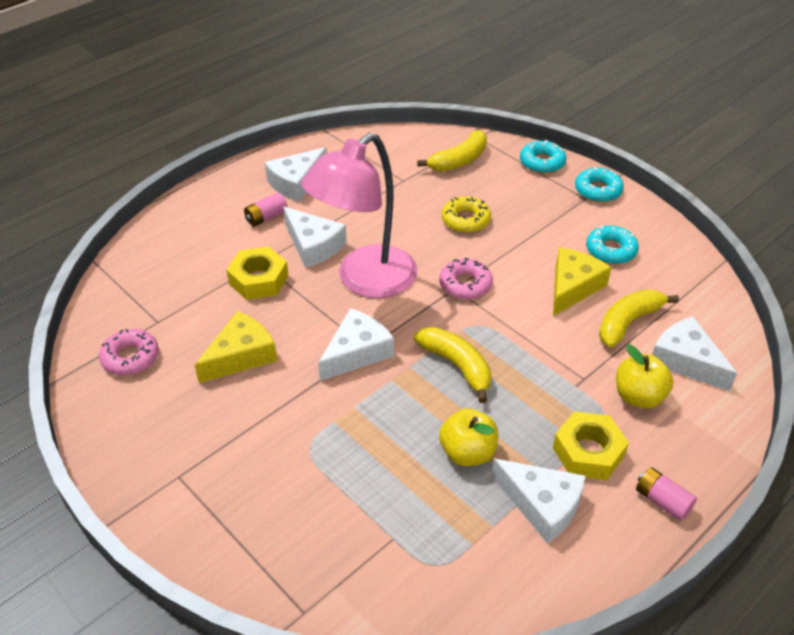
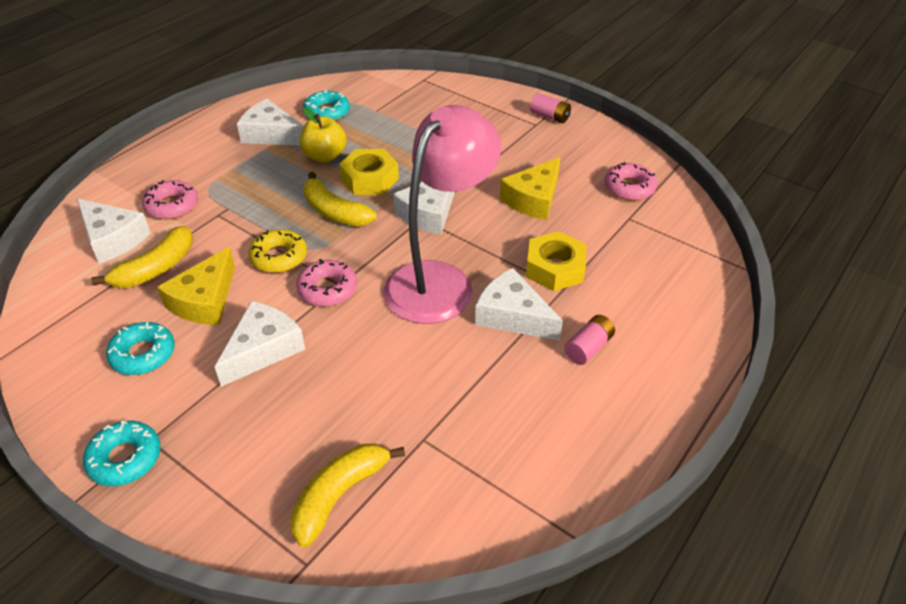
camera: 170 degrees right, 0 degrees up
white cheese [265,147,327,202] -> white cheese moved to [215,301,305,387]
yellow donut [442,196,491,233] -> yellow donut moved to [249,229,307,273]
turquoise donut [520,140,566,173] -> turquoise donut moved to [303,90,350,121]
yellow nut [553,411,629,480] -> yellow nut moved to [339,149,399,195]
yellow apple [616,345,674,409] -> pink donut [142,180,198,219]
pink battery [636,467,697,521] -> pink battery moved to [530,93,571,123]

